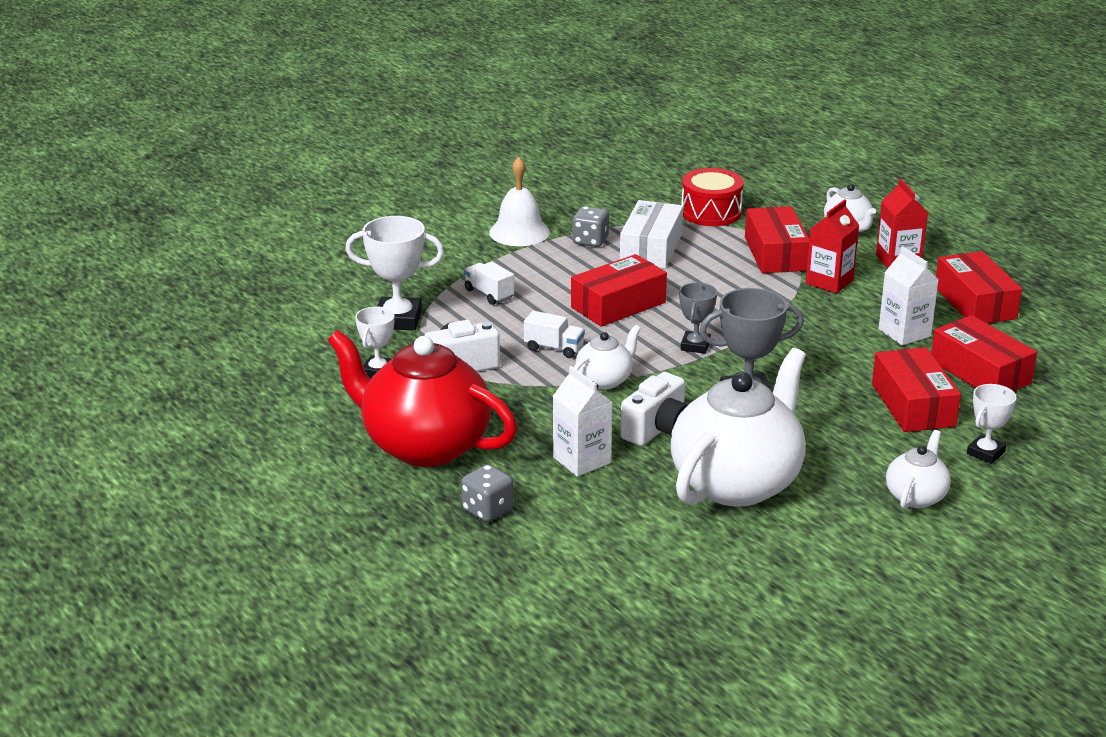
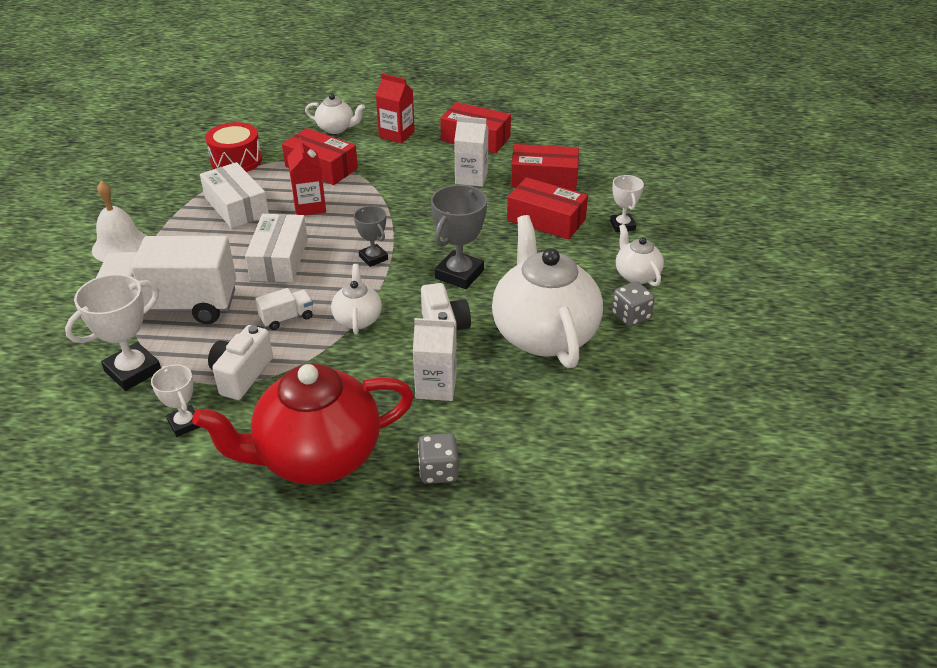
camera: 50 degrees left, 10 degrees up
white truck [464,261,514,305] -> white truck [96,236,236,324], size x2.43
red box [571,254,667,327] -> white box [245,214,308,282]
grey dice [572,206,609,247] -> grey dice moved to [612,281,655,327]
red carton [806,199,859,294] -> red carton moved to [287,137,326,216]

